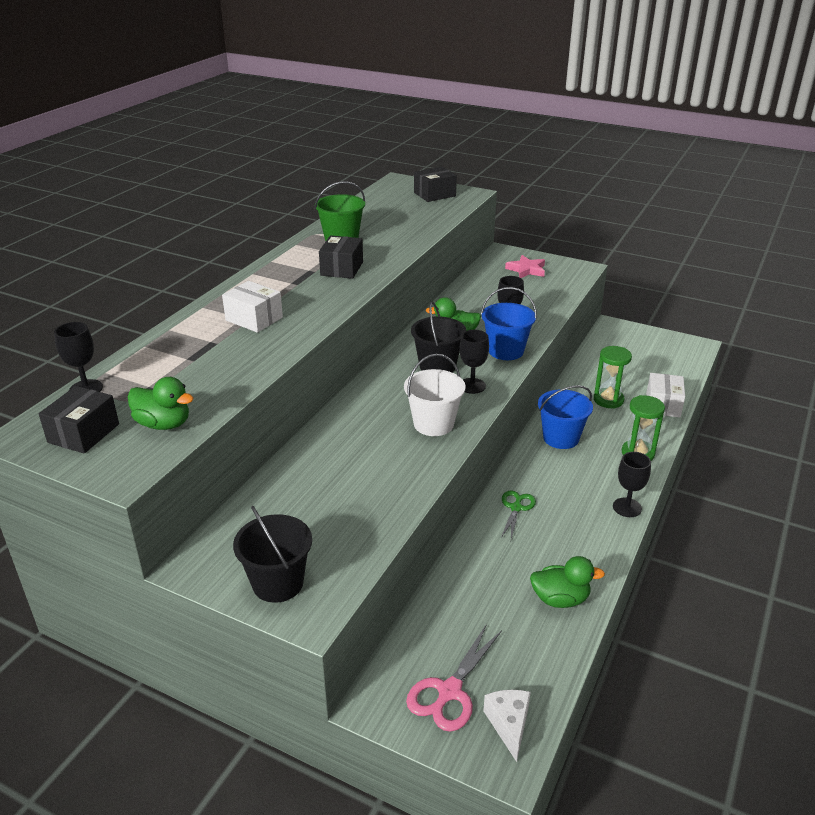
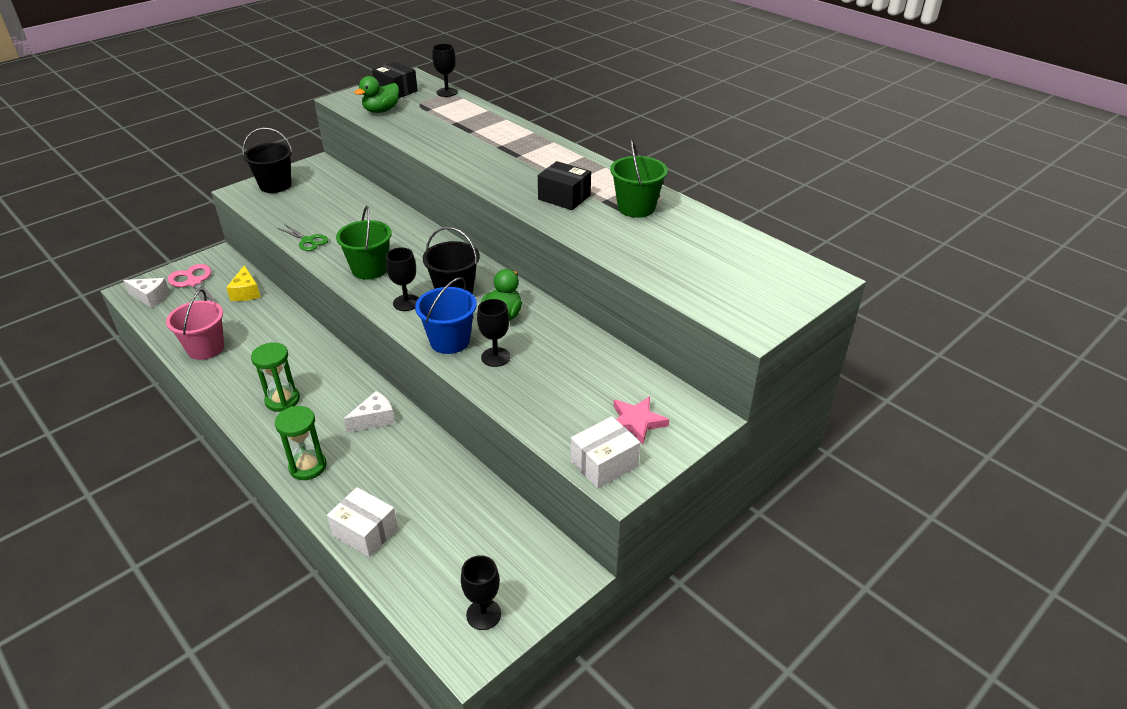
camera: 110 degrees right, 5 degrees up
white box [222,281,283,333] -> white box moved to [571,416,640,489]
white bucket [404,354,466,436] -> green bucket [336,206,392,280]
black box [414,167,457,202] -> none
green scissors [501,491,536,539] -> green scissors moved to [278,224,328,251]
green duck [530,556,605,608] -> pink bucket [166,289,224,360]
blue bucket [538,385,593,449] -> white cheese [344,391,395,433]
green hourglass [594,346,632,409] -> green hourglass moved to [251,342,300,412]
black goblet [613,452,651,517] -> black goblet moved to [461,555,501,630]
none -> yellow cheese [226,265,260,301]

